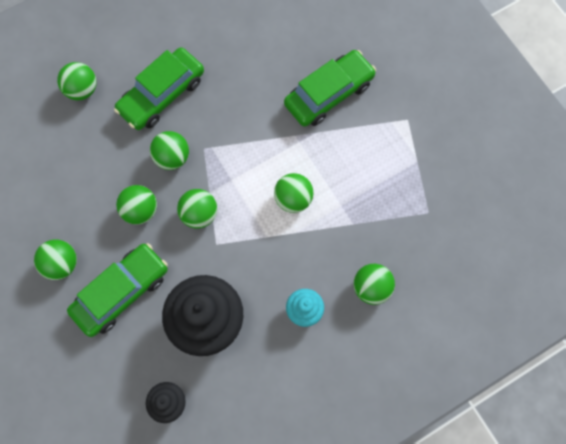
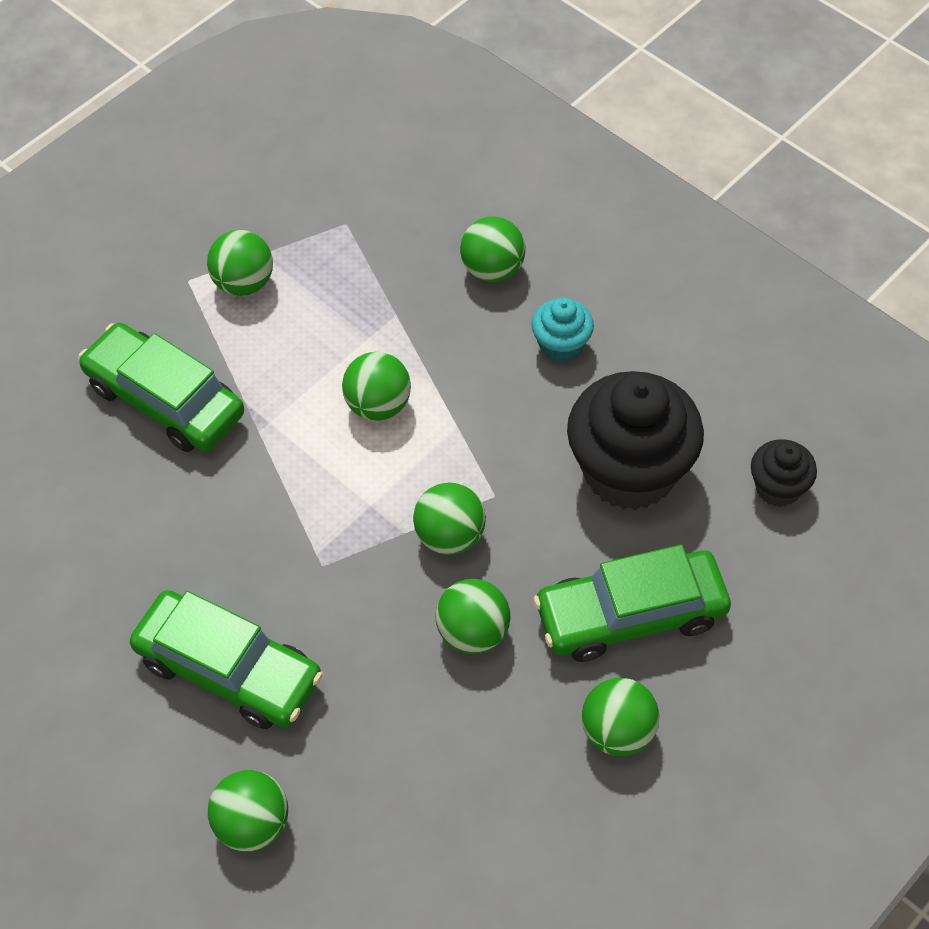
camera: 105 degrees left, 15 degrees down
green car [67,243,168,337] -> green car turned 45 degrees counterclockwise [533,544,731,662]
green ball [150,131,189,170] -> green ball moved to [207,230,273,296]

